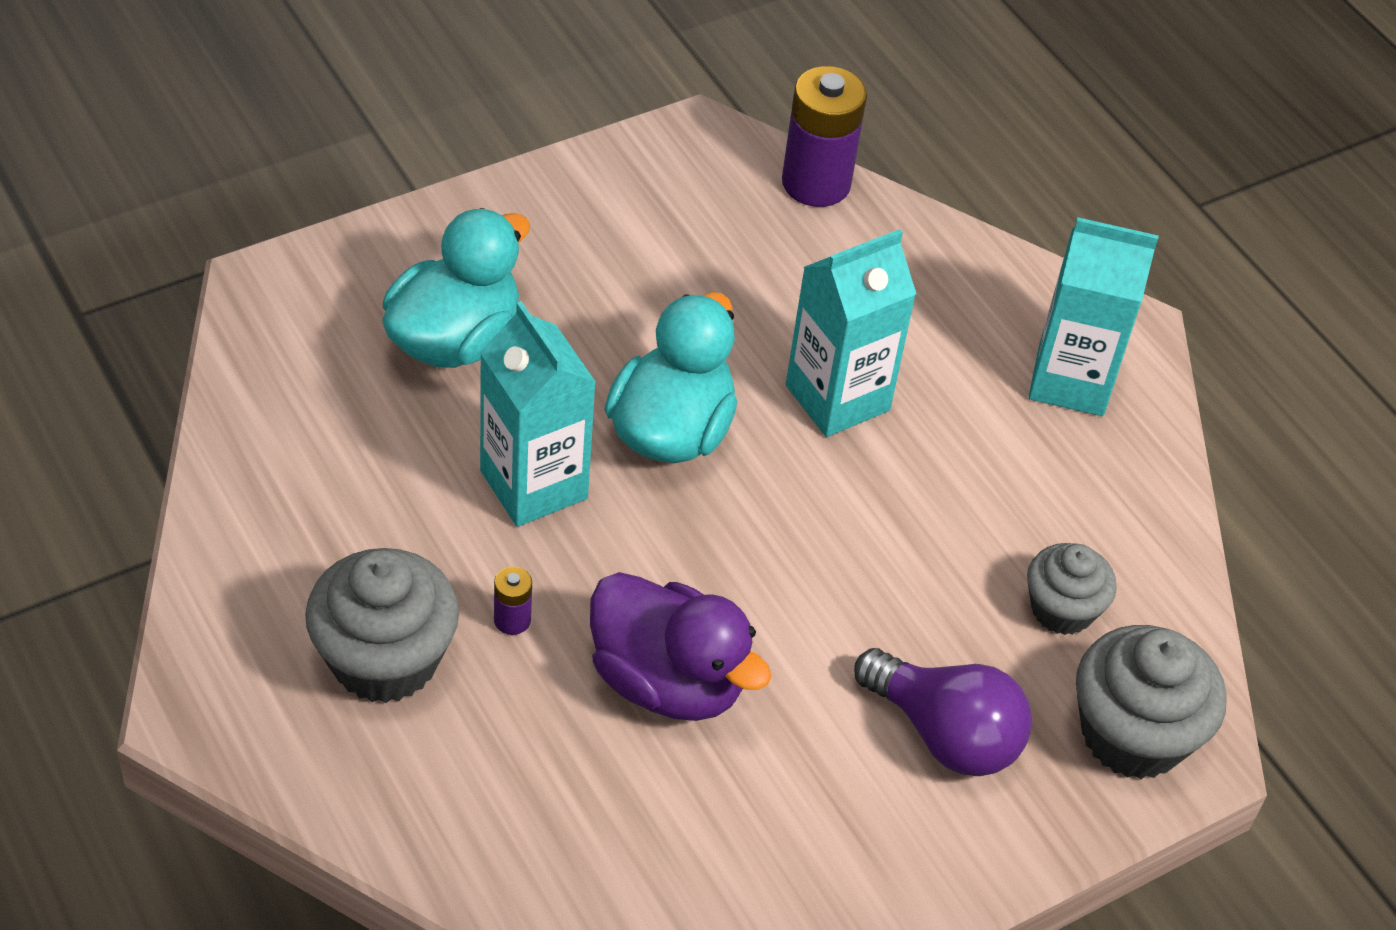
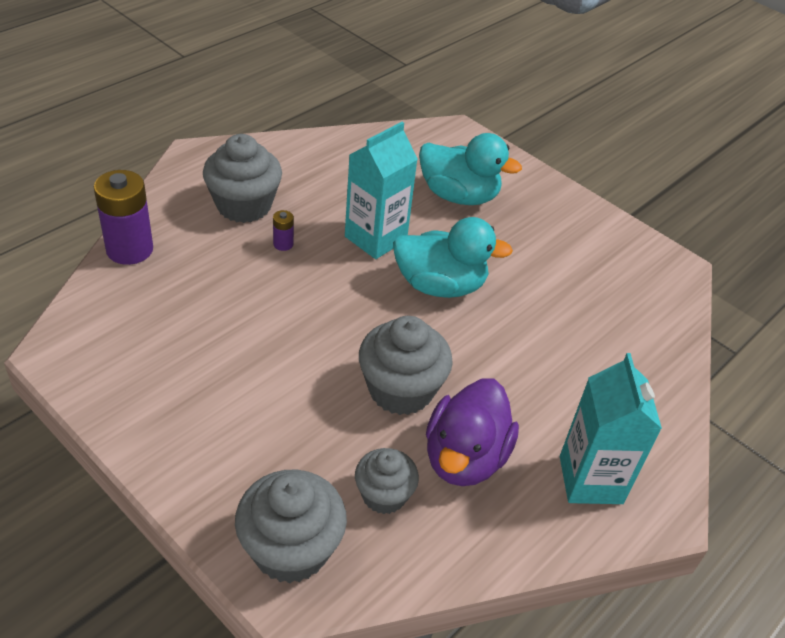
camera: 75 degrees right, 5 degrees down
purple duck [590,572,771,721] -> purple duck moved to [426,379,519,486]
purple battery [782,66,867,207] -> purple battery moved to [94,170,153,265]
turquoise carton [786,229,916,437] -> none
purple light bulb [854,648,1032,776] -> none
none -> grey cupcake [359,316,453,415]

